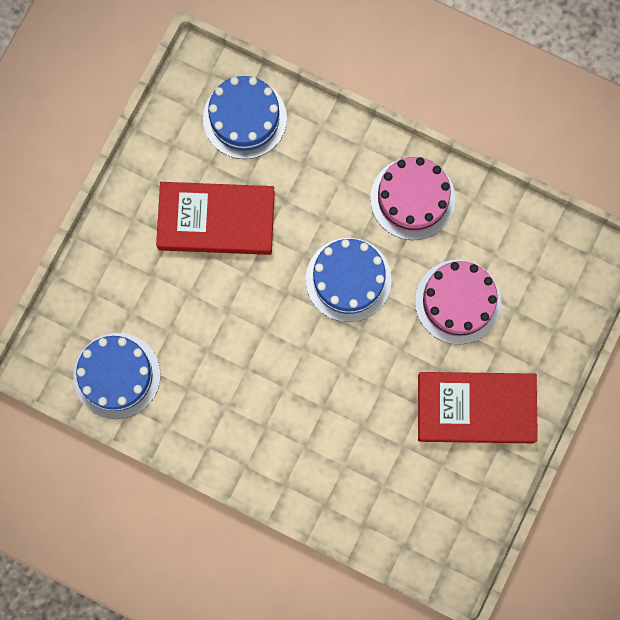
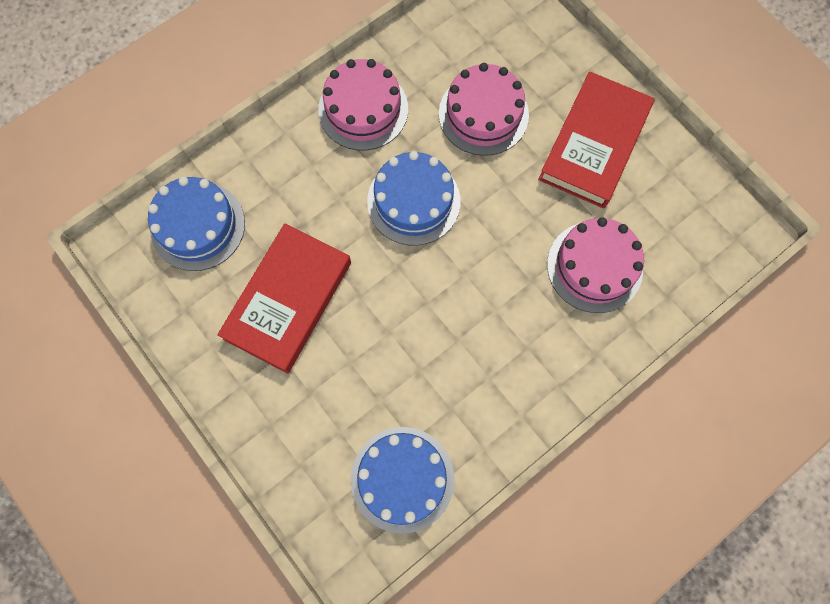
camera: 65 degrees left, 5 degrees down
none -> pink cake [547,217,644,313]

